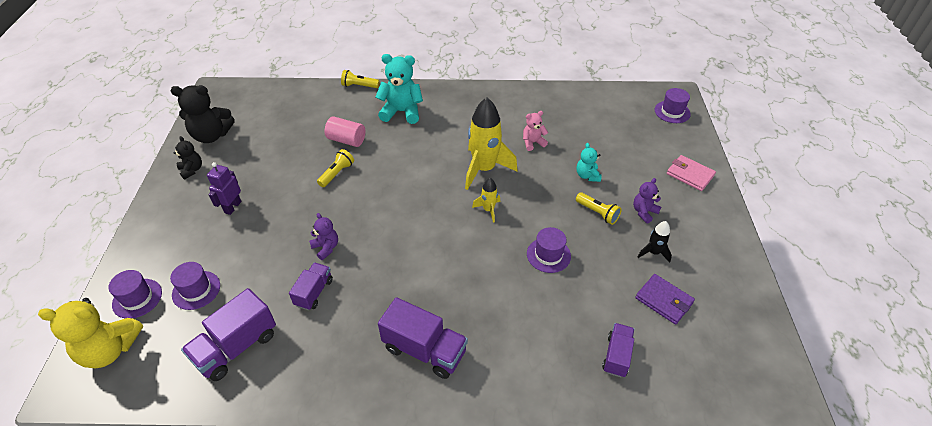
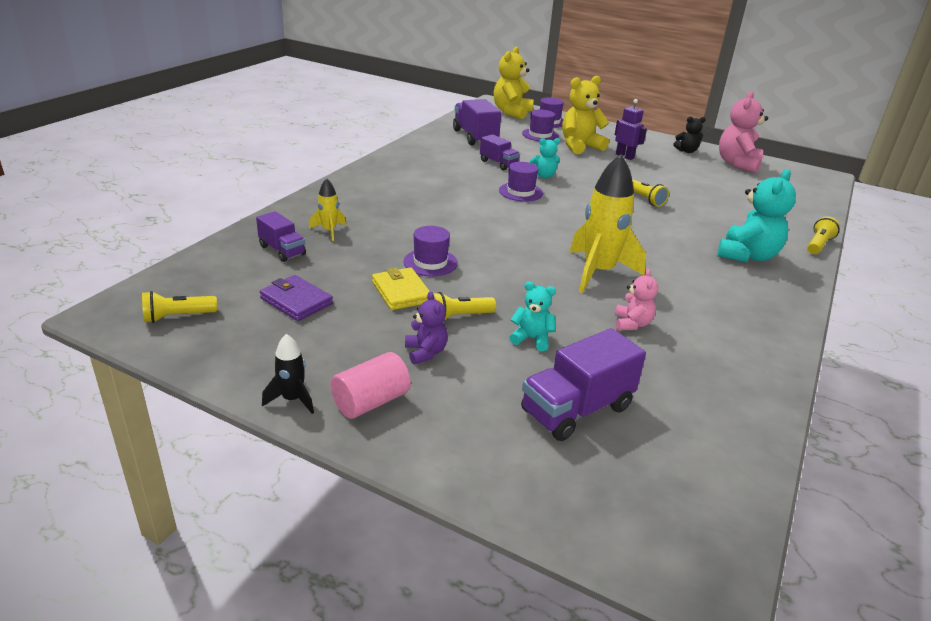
camera: 115 degrees right, 15 degrees down
black teddy bear [170,85,235,143] -> pink teddy bear [719,91,768,173]
purple teddy bear [309,213,338,260] -> turquoise teddy bear [530,138,560,179]
pink cylinder [325,117,365,147] -> pink cylinder moved to [330,352,411,419]
purple truck [378,297,468,379] -> purple truck moved to [521,328,646,441]
yellow rocket [472,178,500,223] -> yellow rocket moved to [309,178,346,241]
purple wallet [635,274,695,324] -> purple wallet turned 60 degrees clockwise [260,275,333,321]
black rocket [638,221,672,263] -> black rocket moved to [262,334,314,414]
purple hat [655,88,691,123] -> purple hat moved to [499,162,543,202]
pink wallet [667,155,716,191] -> none
none -> yellow flashlight [142,291,217,323]
none -> yellow wallet [372,267,430,310]
none -> yellow teddy bear [562,76,609,154]

